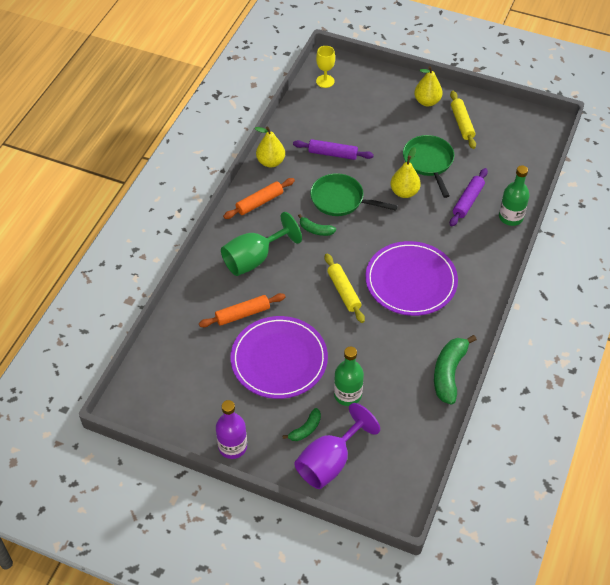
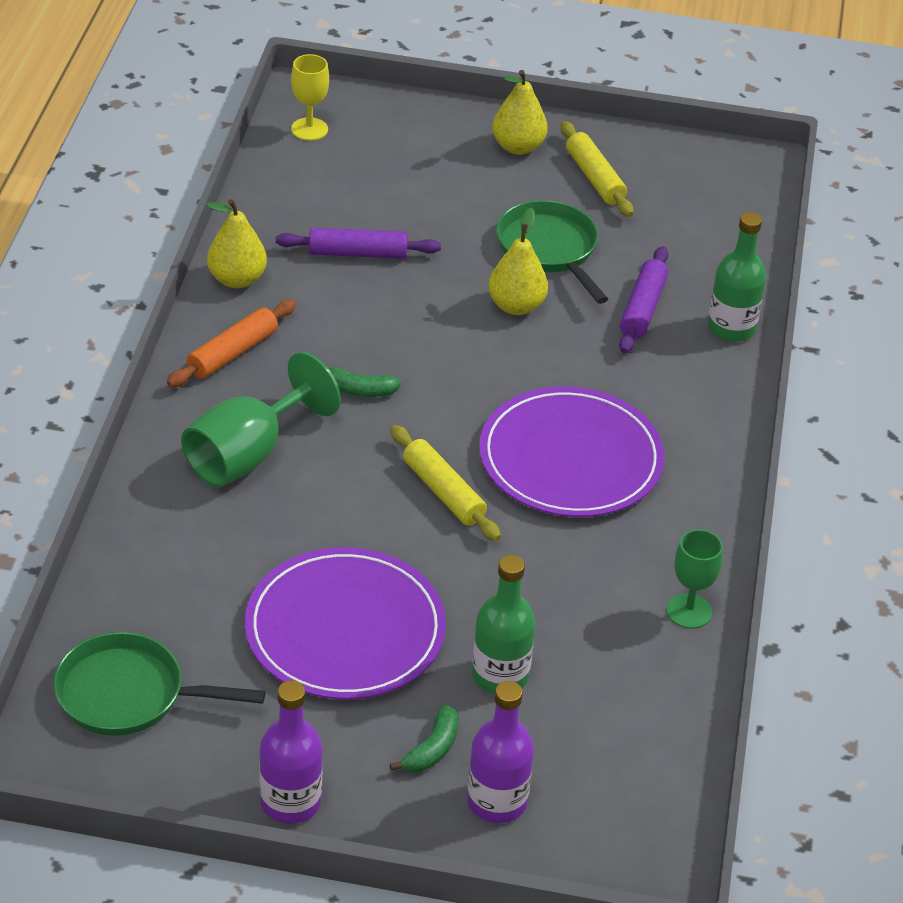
camera: 15 degrees left, 10 degrees down
orange rolling pin [199,293,286,327] -> none
purple goblet [294,403,380,489] -> purple bottle [467,681,534,823]
green pan [310,173,397,216] -> green pan moved to [54,632,266,736]
green banana [434,335,477,405] -> green goblet [666,529,723,629]

